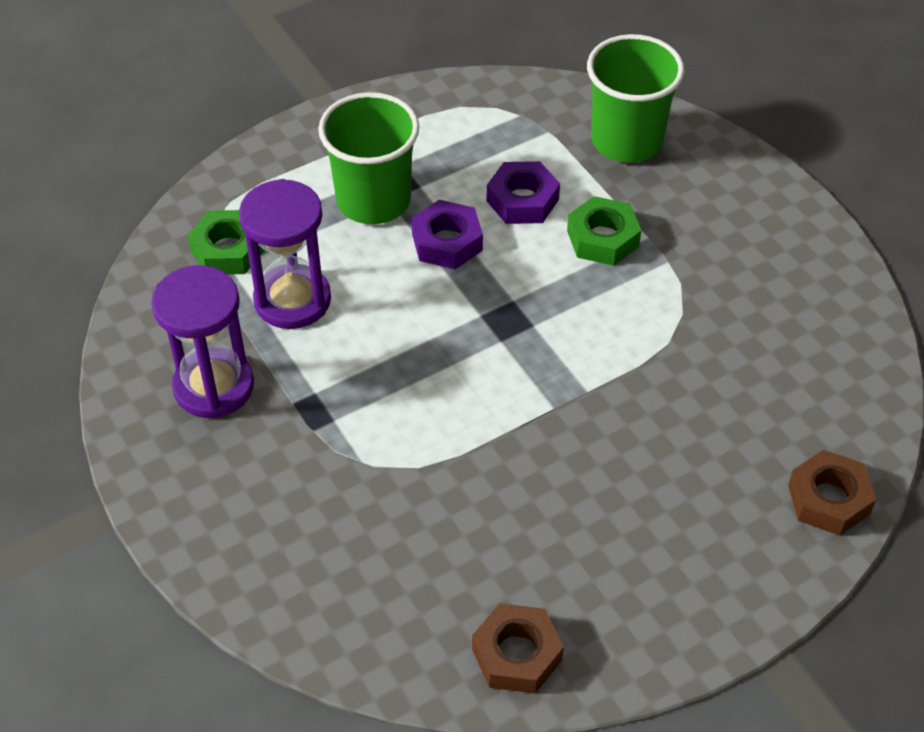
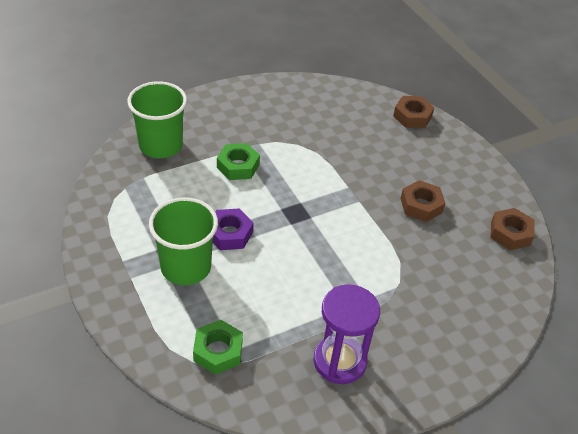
camera: 90 degrees left, 5 degrees down
purple hourglass [239,179,331,329] -> none
purple nut [487,161,560,224] -> none
none -> brown nut [400,180,446,222]

